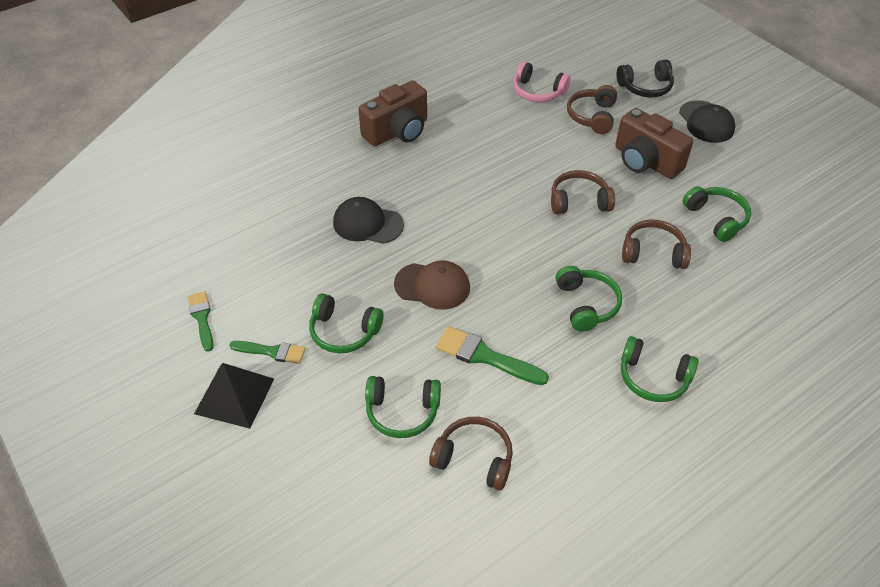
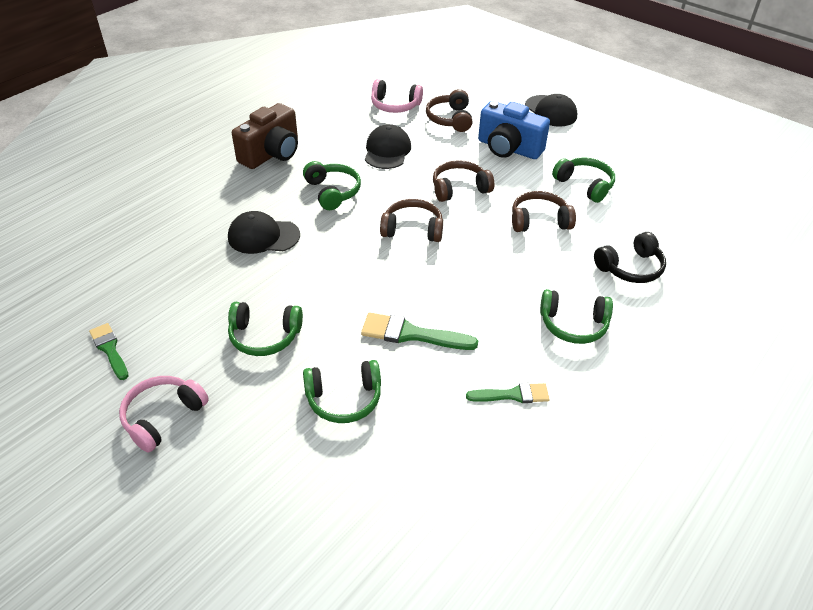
camera: 15 degrees left, 5 degrees down
black pyramid [194,363,274,429] -> pink headphones [119,376,209,453]
green brush [229,341,306,364] -> green brush moved to [466,383,550,403]
brown cap [394,260,470,310] -> none
brown headphones [429,417,513,491] -> brown headphones moved to [380,199,443,242]
green headphones [555,266,622,332] -> green headphones moved to [303,161,361,210]
brown camera [615,108,693,179] -> blue camera [478,101,550,159]
black headphones [616,59,674,97] -> black headphones moved to [594,232,666,283]
none -> black cap [365,124,411,169]

